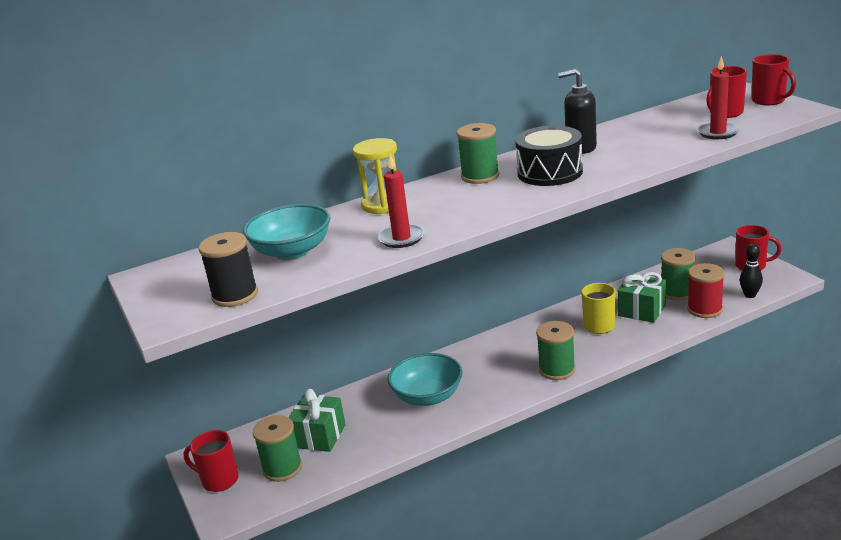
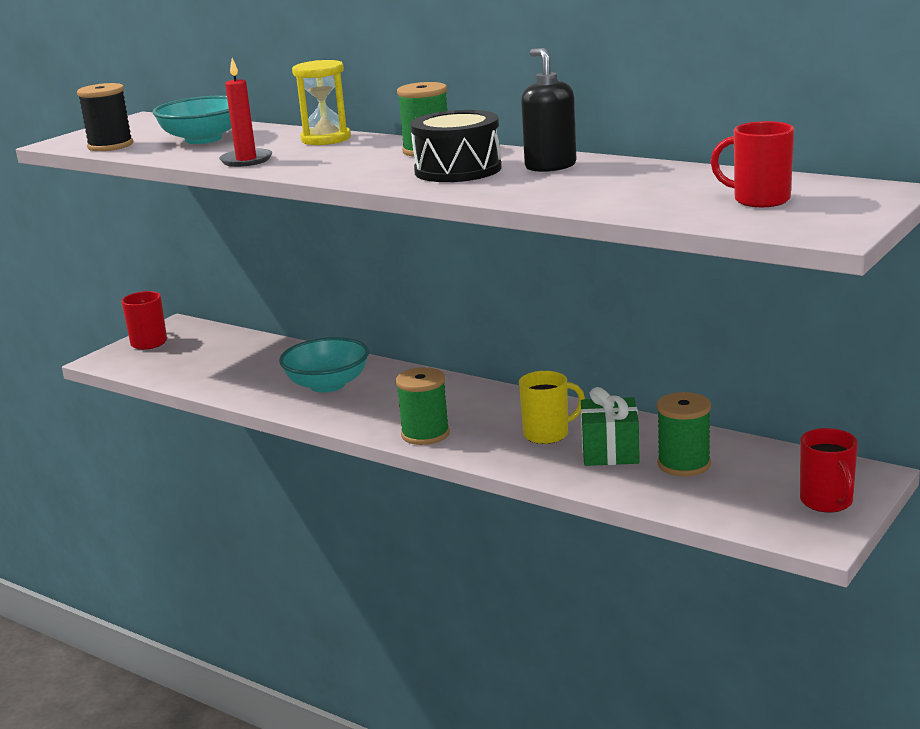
camera: 60 degrees right, 5 degrees down
green spool [253,415,302,482] -> none
green gift [289,389,346,452] -> none
red spool [687,263,725,318] -> none
red candle [697,56,740,139] -> none
black bowling pin [740,244,763,298] -> none
red mug [751,54,796,105] -> none

